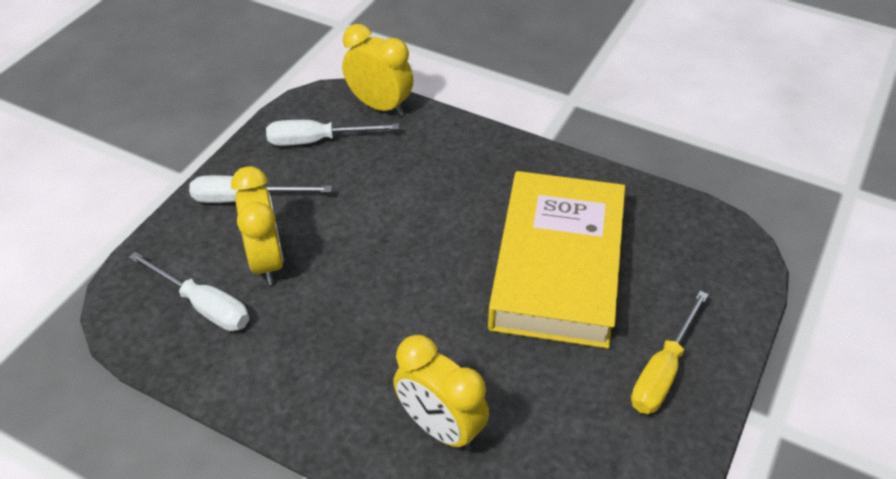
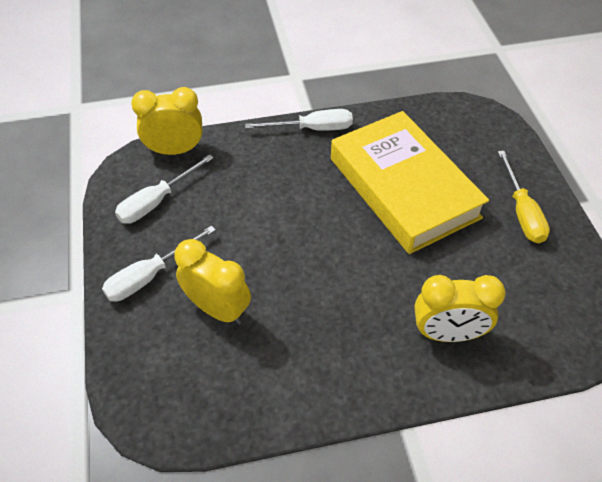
camera: 40 degrees left, 5 degrees up
white screwdriver [129,252,249,331] -> white screwdriver moved to [245,109,353,131]

